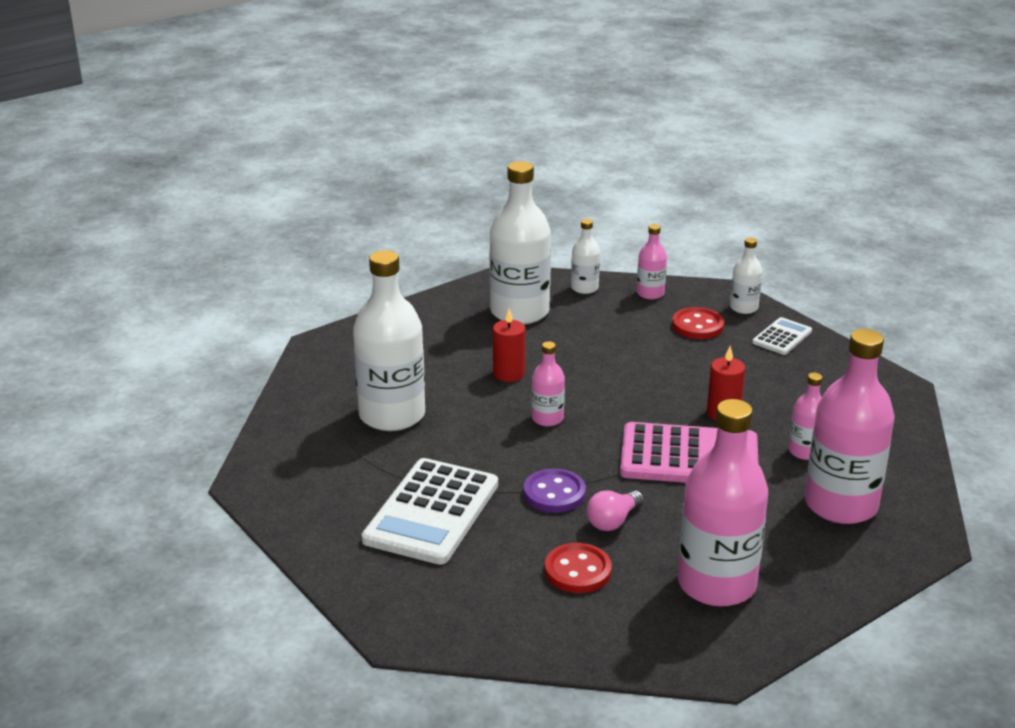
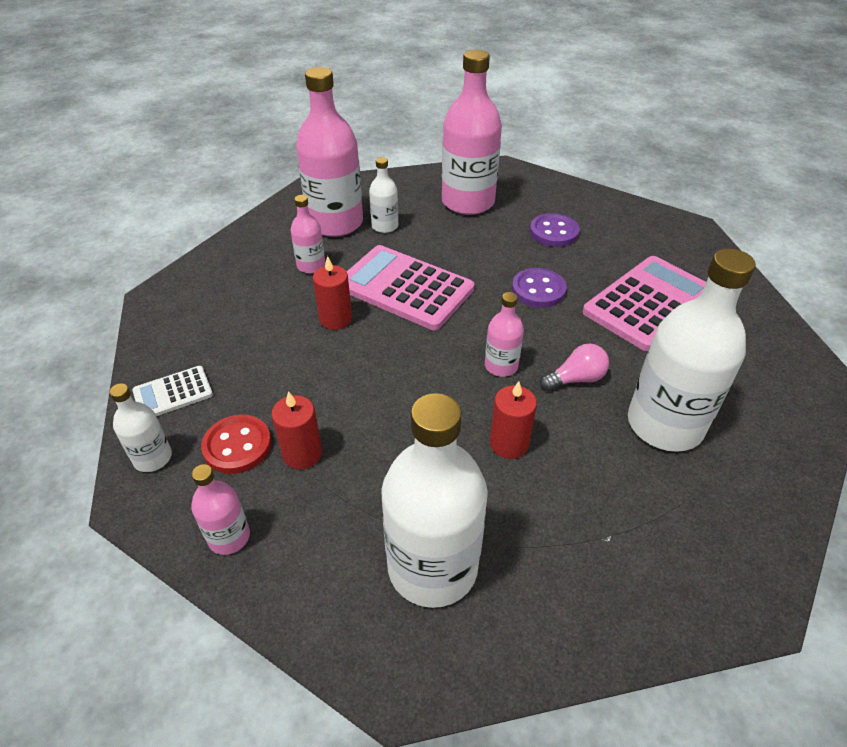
camera: 155 degrees left, 15 degrees up
white calculator [361,458,498,565] -> pink calculator [583,256,706,351]
red button [545,543,612,593] -> purple button [530,213,580,247]
white bottle [571,219,600,294] -> white bottle moved to [369,157,398,233]
pink light bulb [587,490,644,531] -> pink light bulb moved to [540,344,609,391]
none -> red candle [271,391,322,470]

